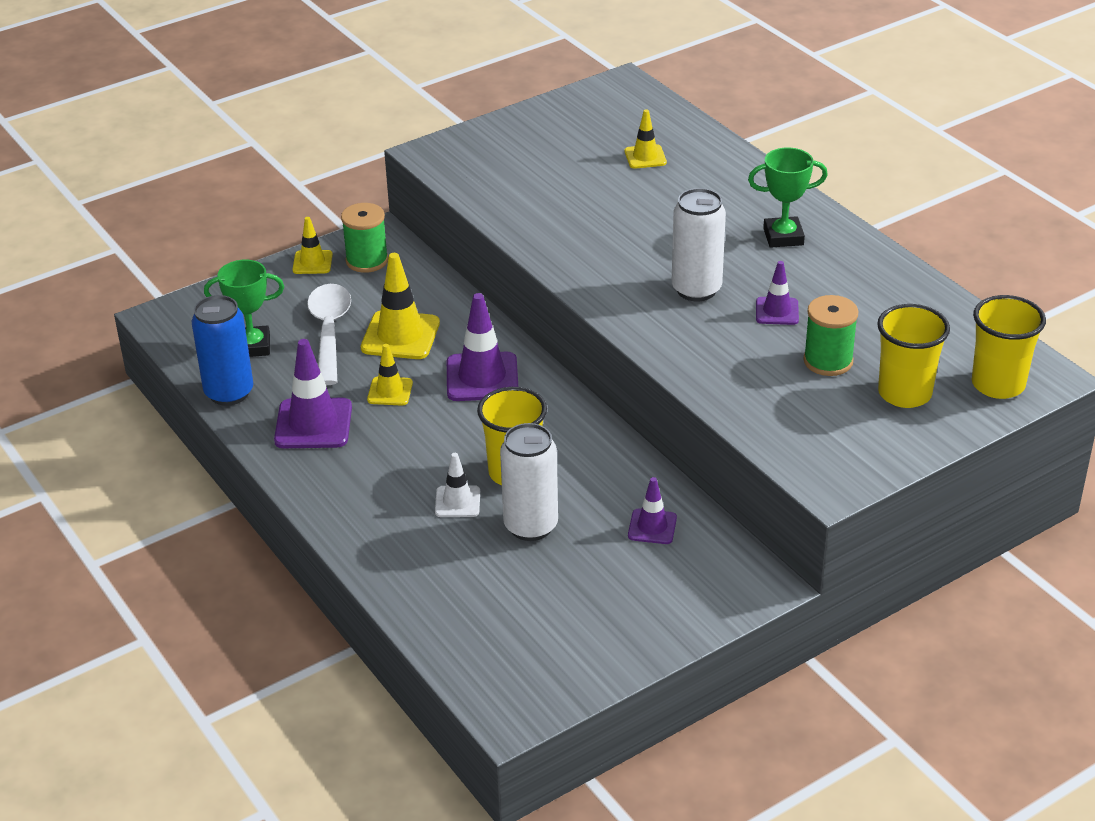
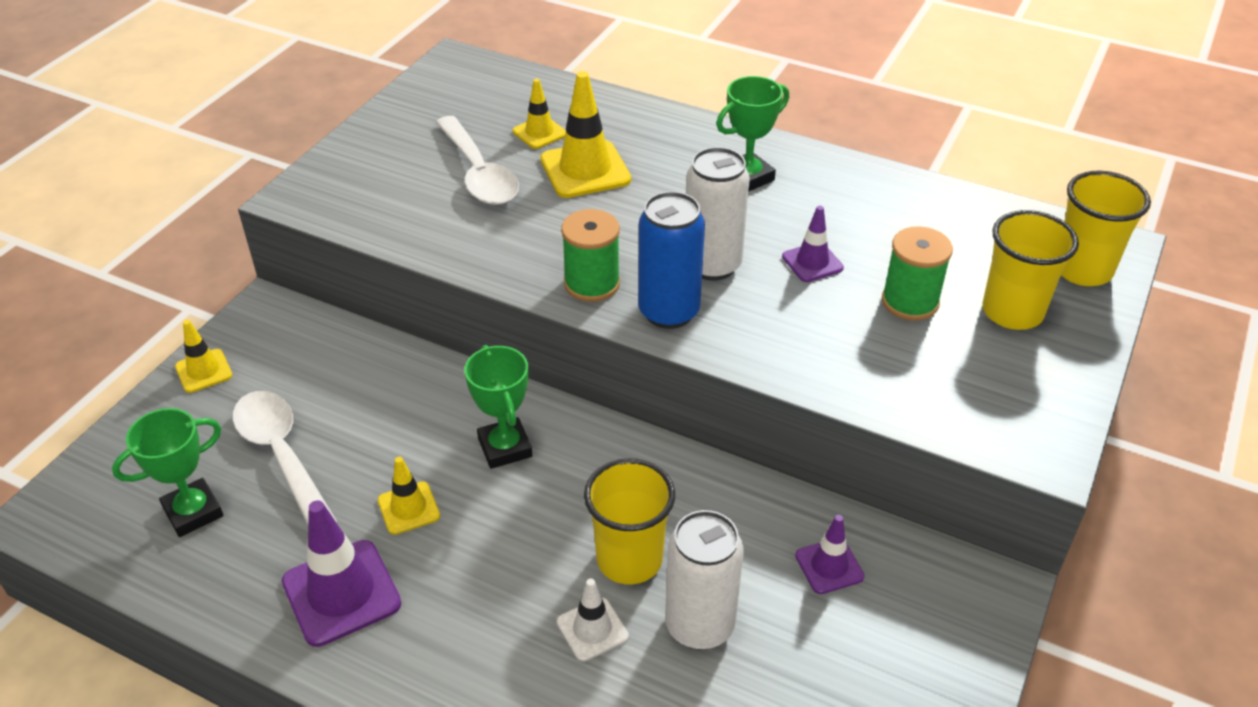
camera: 30 degrees left, 5 degrees up
blue can [192,295,253,406] -> blue can moved to [638,191,705,329]
green spool [341,203,388,273] -> green spool moved to [561,209,620,302]
yellow traffic cone [361,253,440,359] -> yellow traffic cone moved to [540,71,631,198]
purple traffic cone [447,293,518,401] -> green trophy [464,345,532,469]
none -> white spoon [435,116,519,205]

